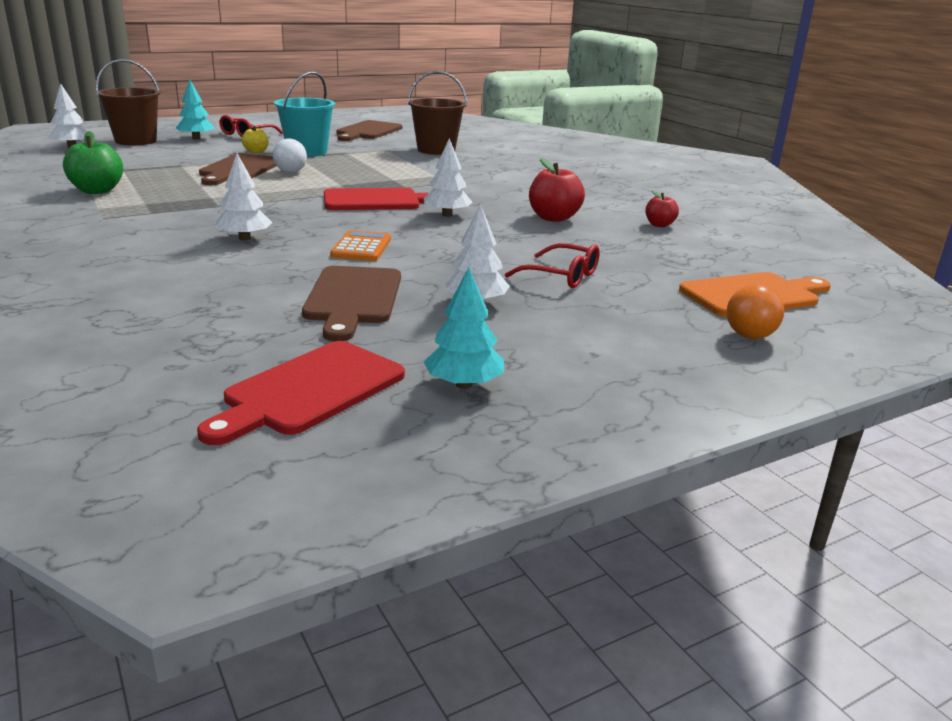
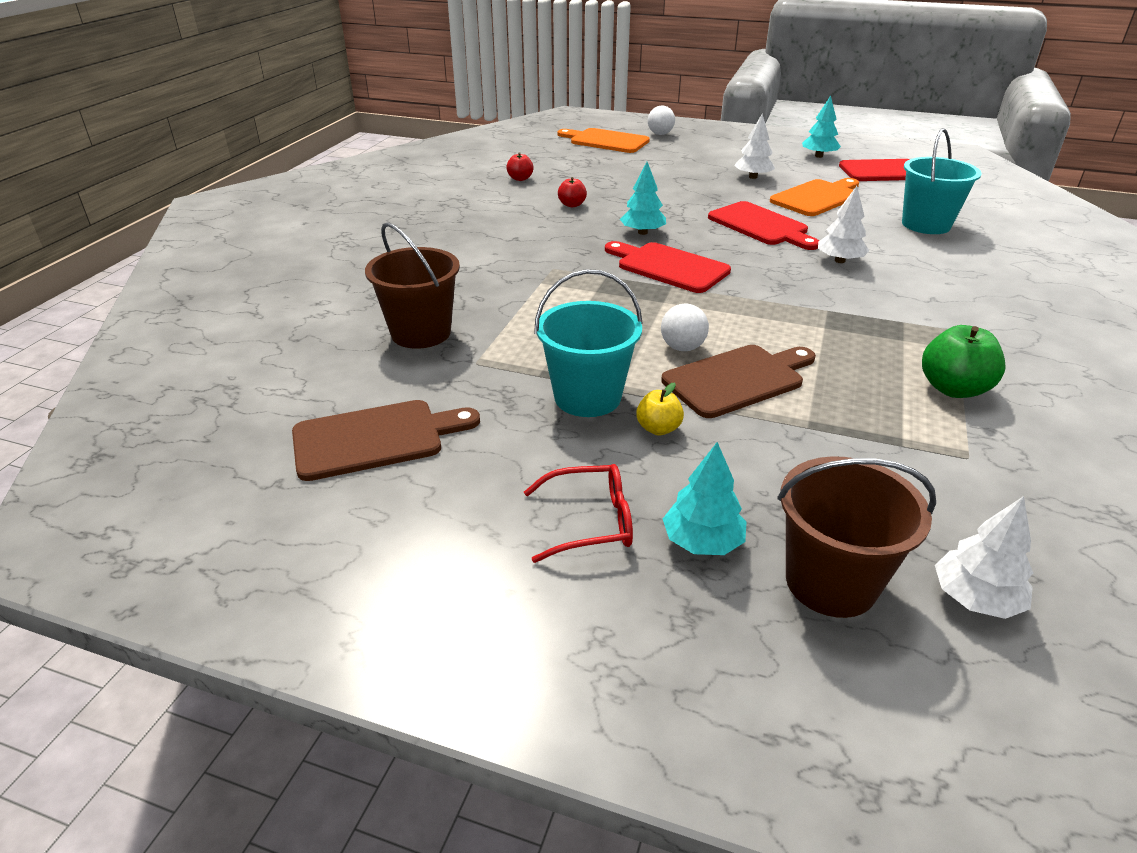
camera: 130 degrees left, 10 degrees up
brown cutting board [302,266,401,341] -> orange cutting board [770,178,859,216]
orange calculator [330,230,391,261] -> red cutting board [708,201,819,250]
white tree [424,138,472,217] -> turquoise tree [620,162,666,235]
red glasses [505,243,600,288] -> none
red apple [529,158,585,222] -> red apple [558,177,587,207], size x0.59
orange ball [727,284,784,339] -> white ball [648,105,675,135]
none -> turquoise bucket [902,128,982,234]

